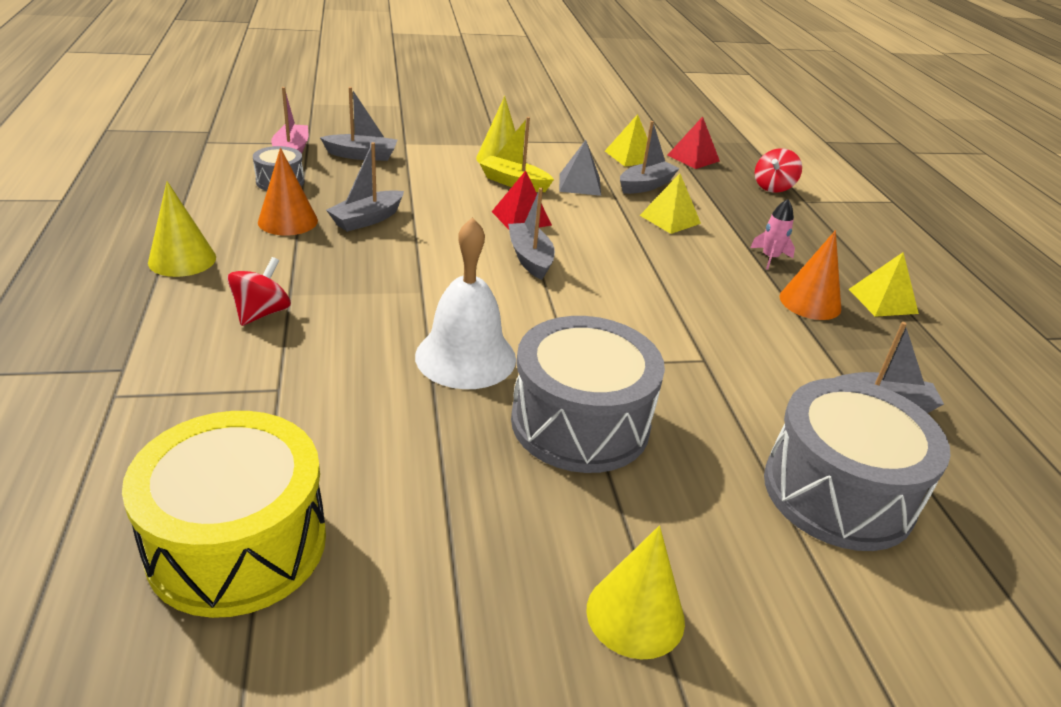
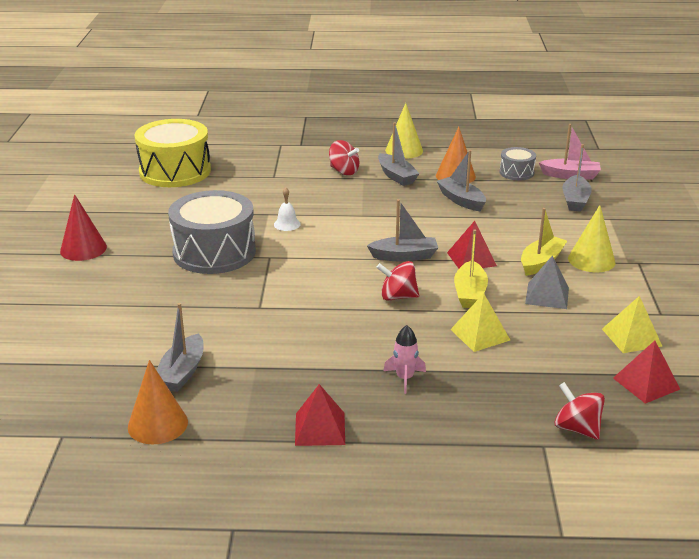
camera: 105 degrees right, 5 degrees down
white bell [415,217,516,389] -> white bell [274,187,301,231], size x0.43
yellow cone [586,525,685,659] -> red cone [60,194,107,261]
grey boat [620,121,680,194] -> grey boat moved to [378,122,420,186]
grey drum [764,378,951,551] -> none
orange cone [780,230,841,320] -> orange cone moved to [128,360,188,444]
yellow pyramid [849,252,919,317] -> red pyramid [295,384,345,446]
none -> red spinning top [376,261,419,301]
none -> yellow boat [454,229,488,308]

